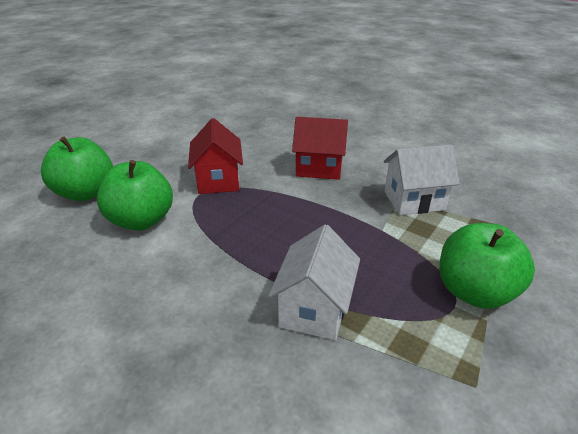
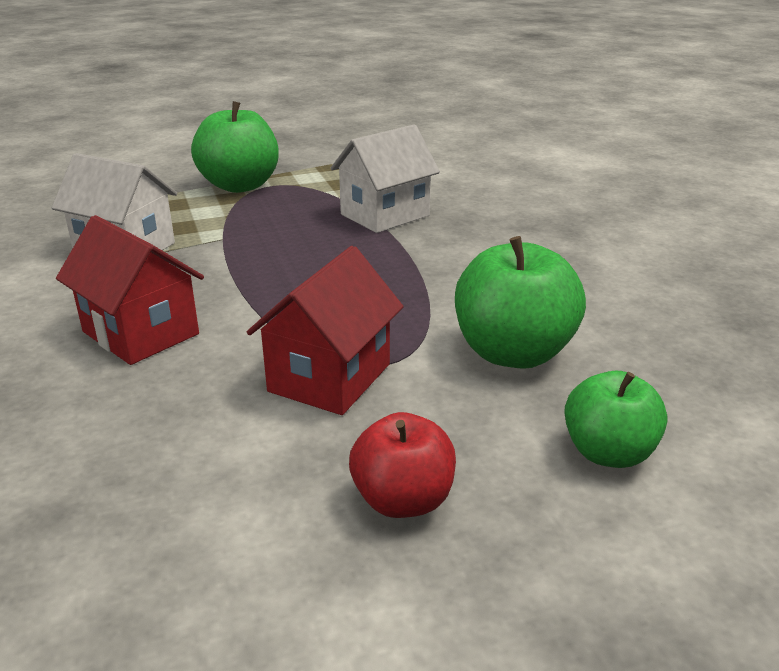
camera: 145 degrees left, 5 degrees down
green apple [41,137,113,201] -> green apple [564,371,668,468], size x0.64
none -> red apple [349,412,456,518]

